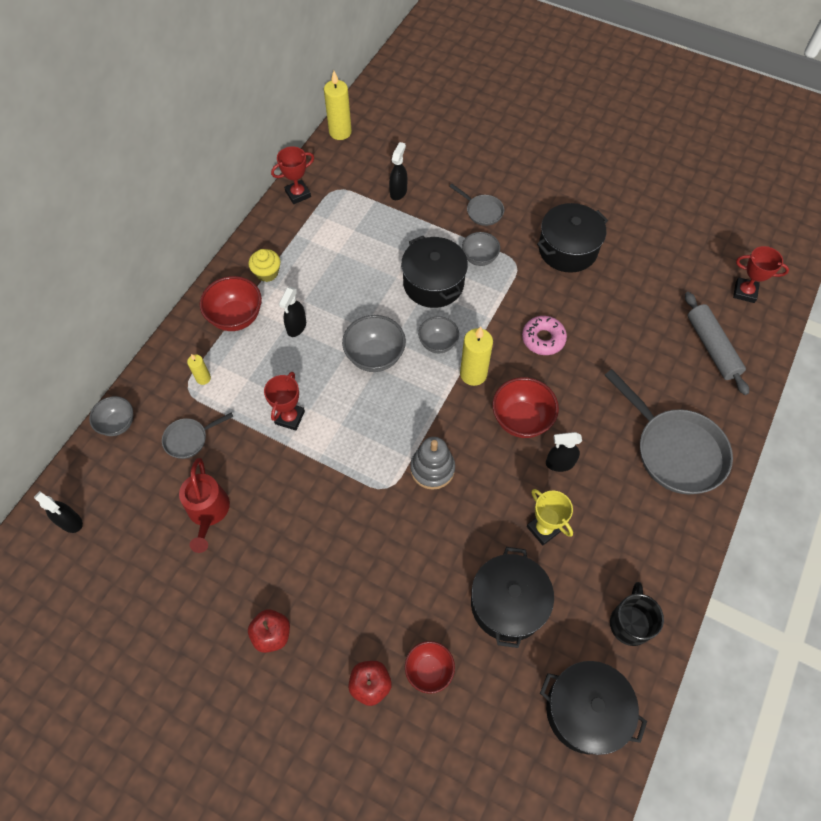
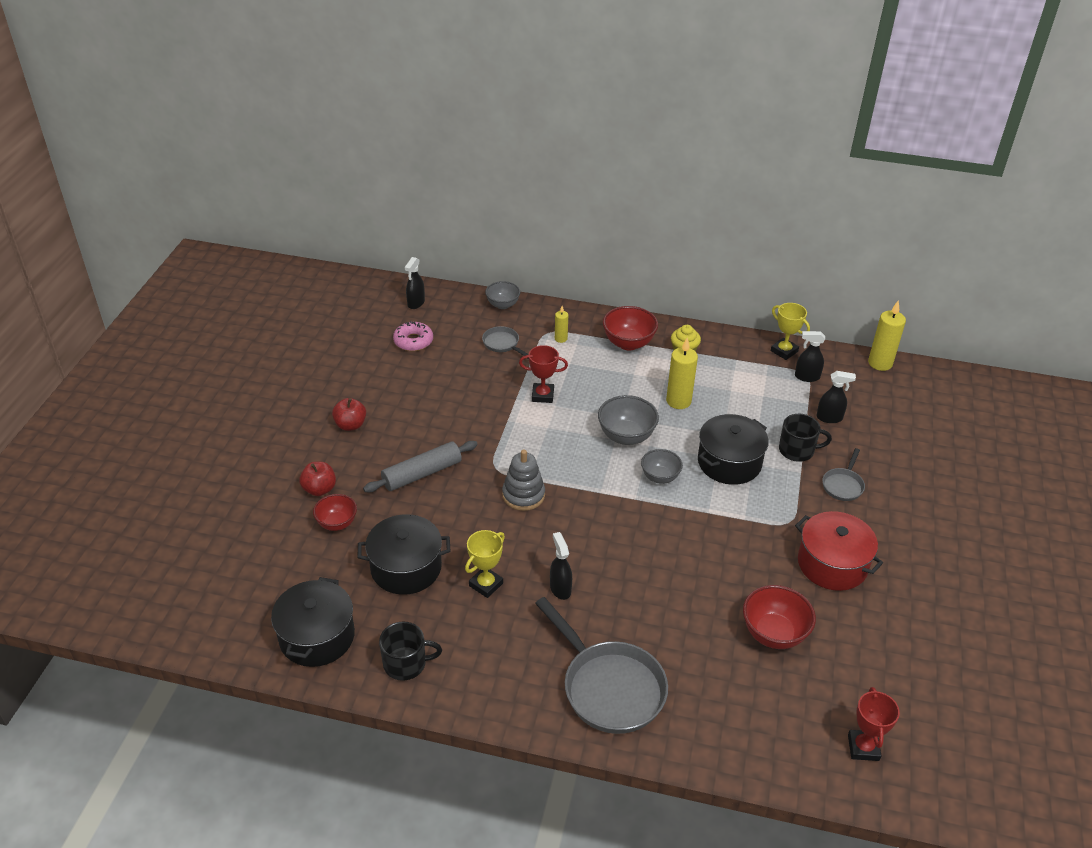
camera: 75 degrees right, 20 degrees down
red watering can [179,458,230,553] -> none
red trophy [271,146,314,204] -> yellow trophy [771,303,810,360]
black spray bottle [279,287,306,337] -> black spray bottle moved to [795,331,825,382]
yellow candle [460,326,493,386] -> yellow candle moved to [666,338,698,409]
grey bowl [462,232,500,266] -> none
red bowl [492,377,559,438] -> red bowl moved to [743,585,816,649]
pink donut [522,316,567,355] -> pink donut moved to [393,321,433,351]
black pot [537,203,608,273] -> red pot [795,511,883,591]
grey pan [604,369,733,494] -> grey pan turned 75 degrees counterclockwise [535,597,668,734]
grey rolling pin [685,292,749,395] -> grey rolling pin moved to [363,441,478,493]
none -> black mug [779,414,832,462]

